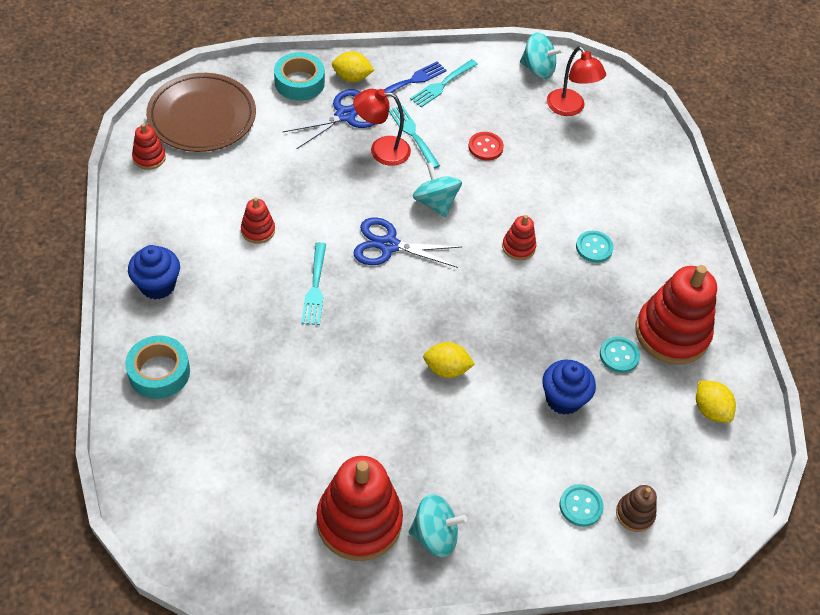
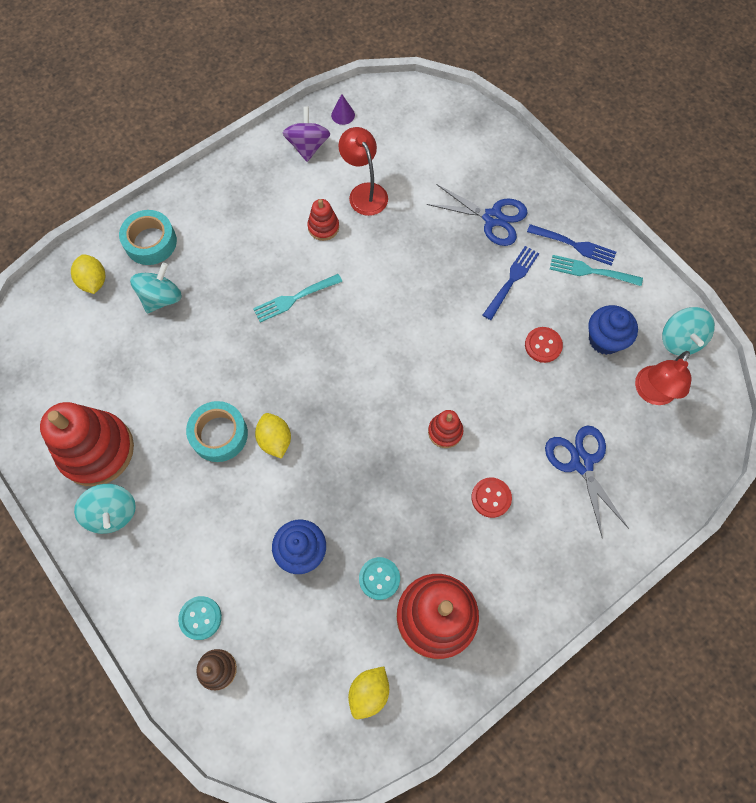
camera: 65 degrees right, 15 degrees up
blue cupcake [128,245,180,299] -> blue cupcake moved to [588,305,638,355]
red stacking toy [132,123,166,170] -> purple cone [331,94,355,125]
brown plate [146,73,256,152] -> none
turquoise tape [274,52,325,101] -> turquoise tape moved to [186,401,248,462]
yellow lemon [332,51,374,82] -> yellow lemon moved to [71,254,105,294]
red lamp [353,89,411,166] -> red lamp moved to [338,127,388,216]
blue scissors [353,217,461,268] -> blue scissors moved to [545,425,629,536]
turquoise fork [389,105,440,169] -> blue fork [483,246,539,320]
turquoise spinning top [413,162,462,217] -> turquoise spinning top moved to [130,263,182,313]
turquoise button [576,231,614,263] -> red button [471,478,512,518]
none -> purple spinning top [283,107,330,162]

